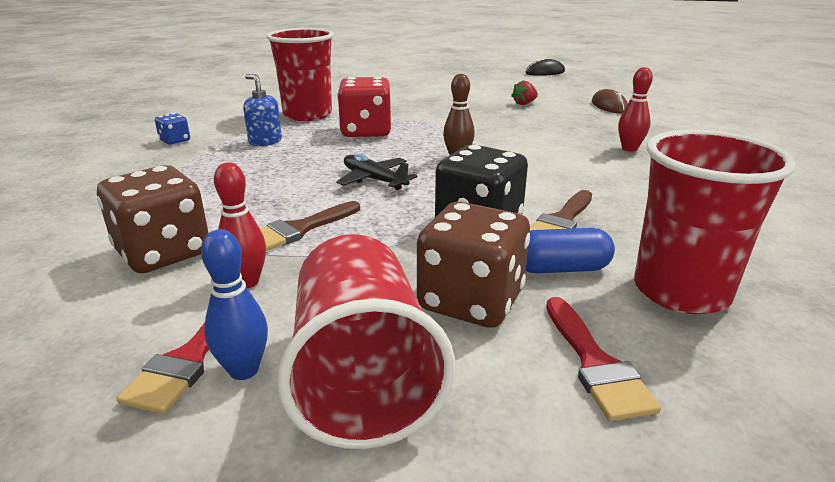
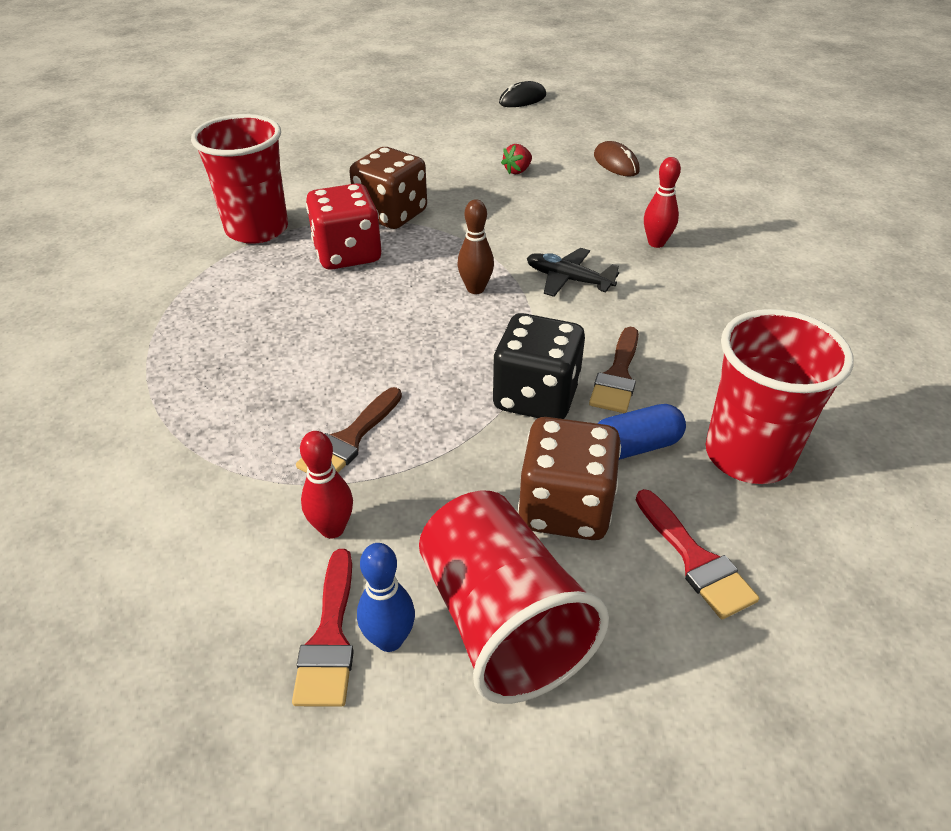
camera: 15 degrees left, 15 degrees up
brown dice [97,165,209,273] -> brown dice moved to [349,147,427,229]
blue dice [155,113,190,145] -> none
blue soap dispenser [243,74,282,146] -> none
black plane [336,154,418,190] -> black plane moved to [527,248,619,297]

